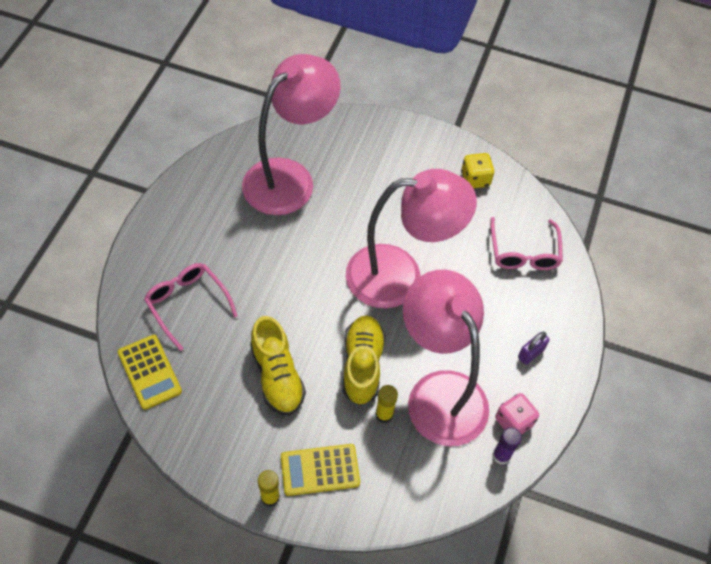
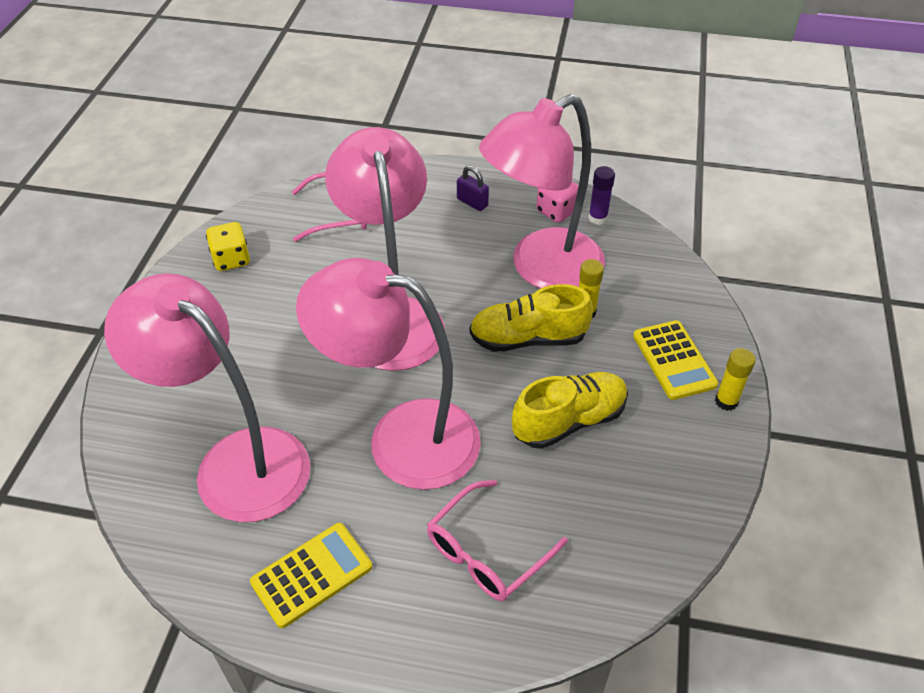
camera: 95 degrees left, 10 degrees down
yellow calculator [118,335,182,410] -> yellow calculator moved to [250,523,372,628]
none -> pink lamp [296,258,481,490]

